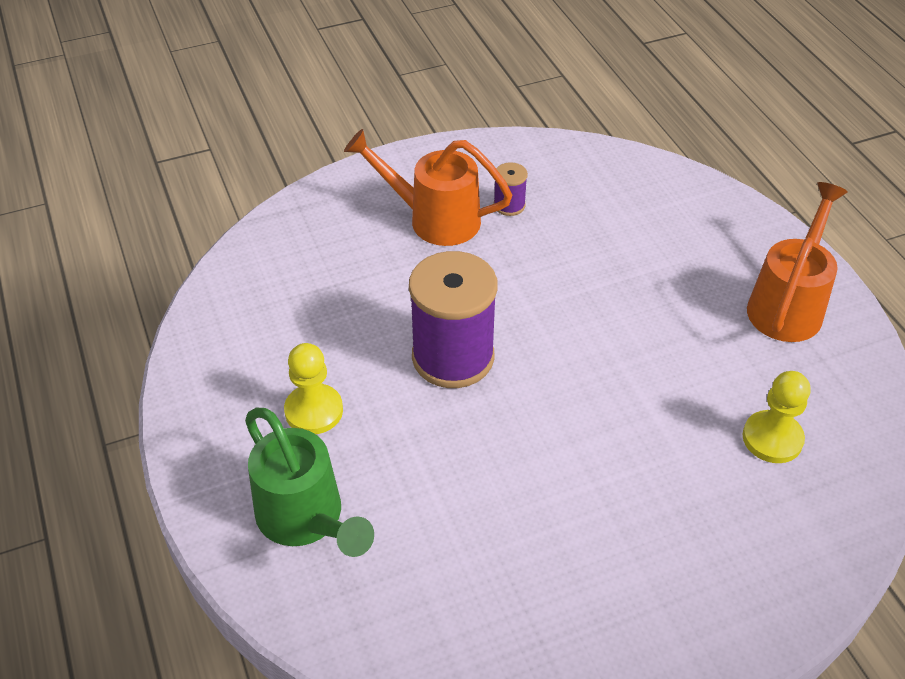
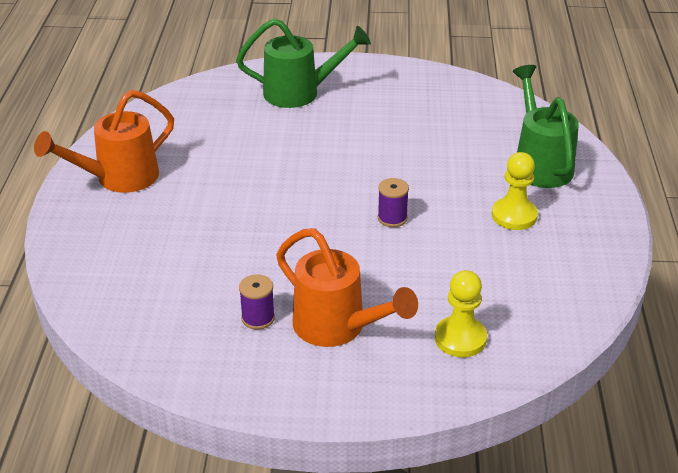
camera: 155 degrees left, 10 degrees down
purple spool [409,251,498,388] -> purple spool [378,178,409,227], size x0.44
yellow pawn [743,371,811,463] -> yellow pawn moved to [435,270,487,357]
none -> green watering can [236,19,371,108]

